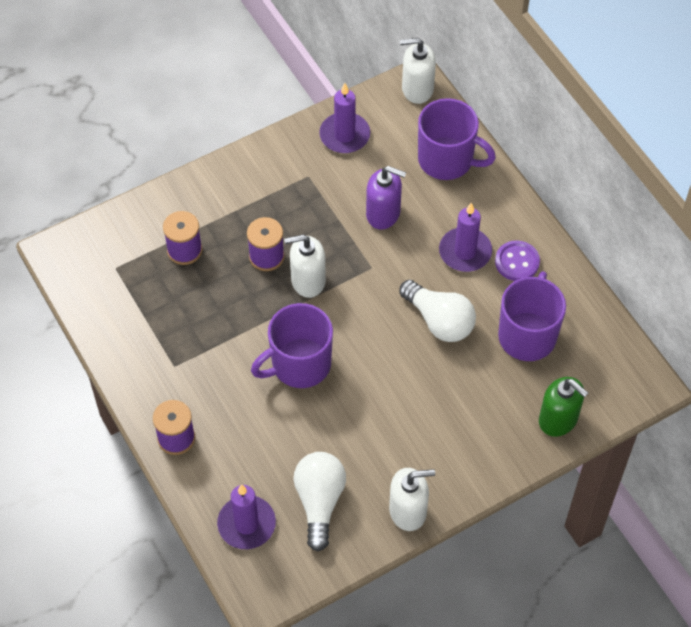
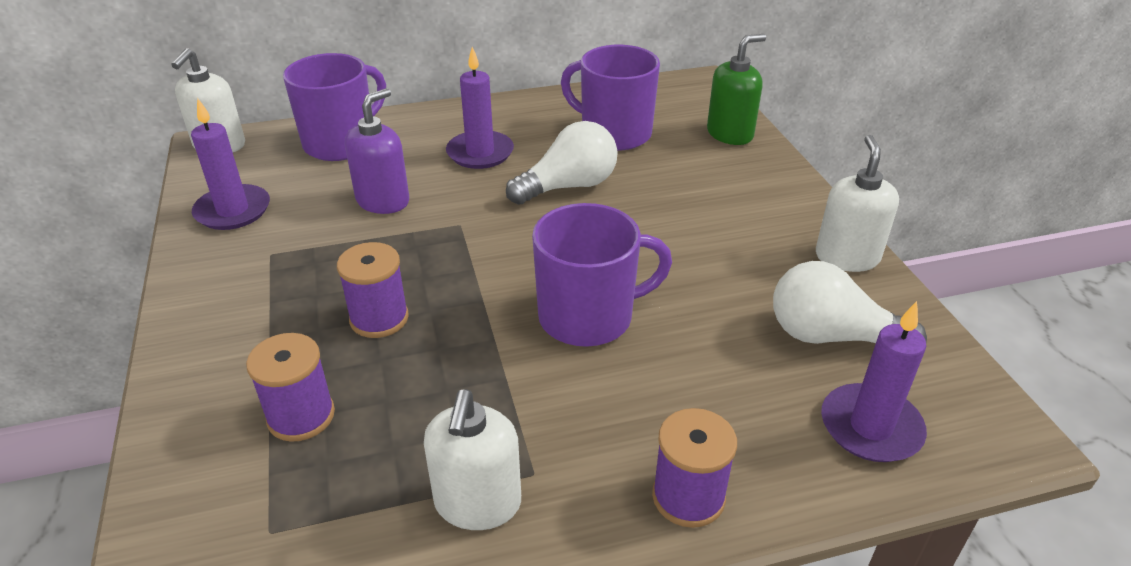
camera: 75 degrees left, 20 degrees down
purple mug [251,303,333,388] -> purple mug turned 90 degrees counterclockwise [532,203,672,347]
white soap dispenser [284,235,326,298] -> white soap dispenser moved to [424,389,521,530]
purple button [495,241,540,281] -> none

